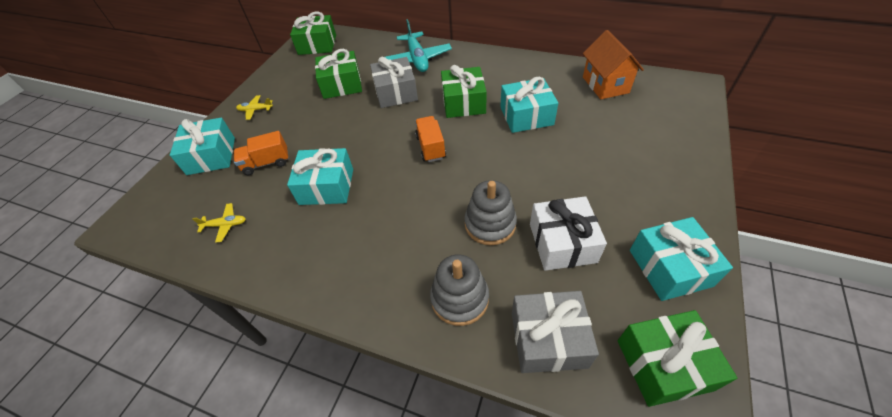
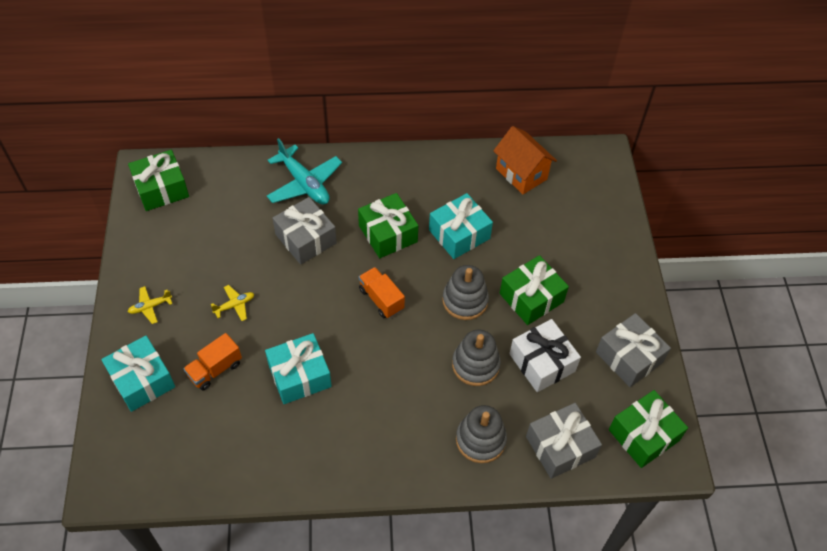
camera: 30 degrees left, 5 degrees up
yellow plane [192,203,246,243] -> yellow plane moved to [211,285,254,321]
green gift [315,49,362,99] -> green gift moved to [500,255,569,325]
turquoise gift [630,217,733,301] -> grey gift [596,313,671,387]
none -> grey stacking toy [442,265,489,320]

